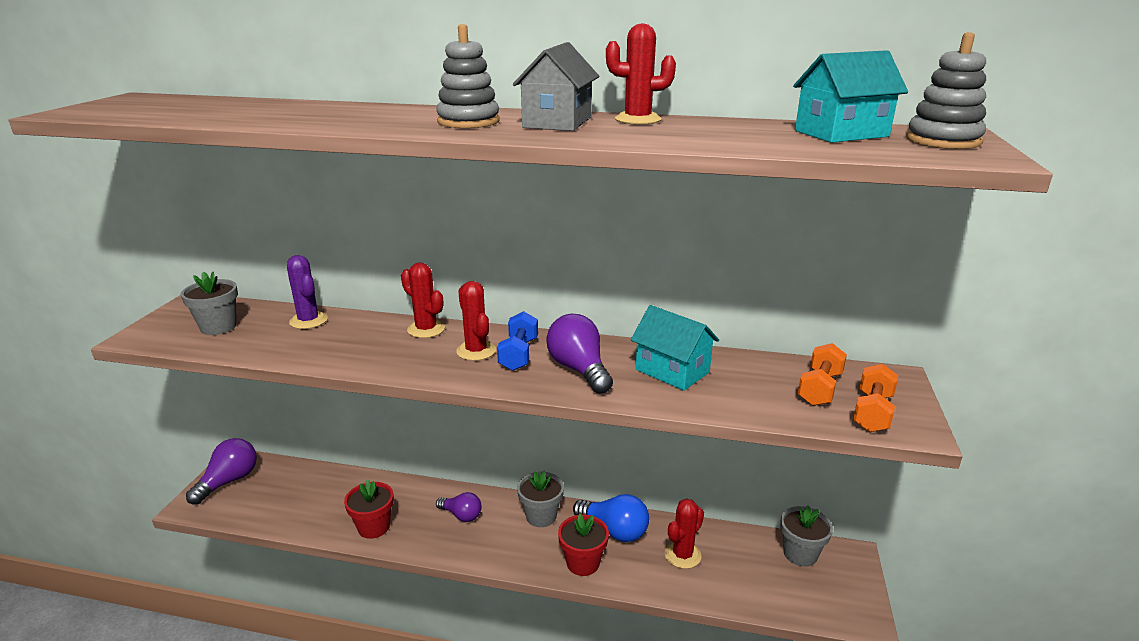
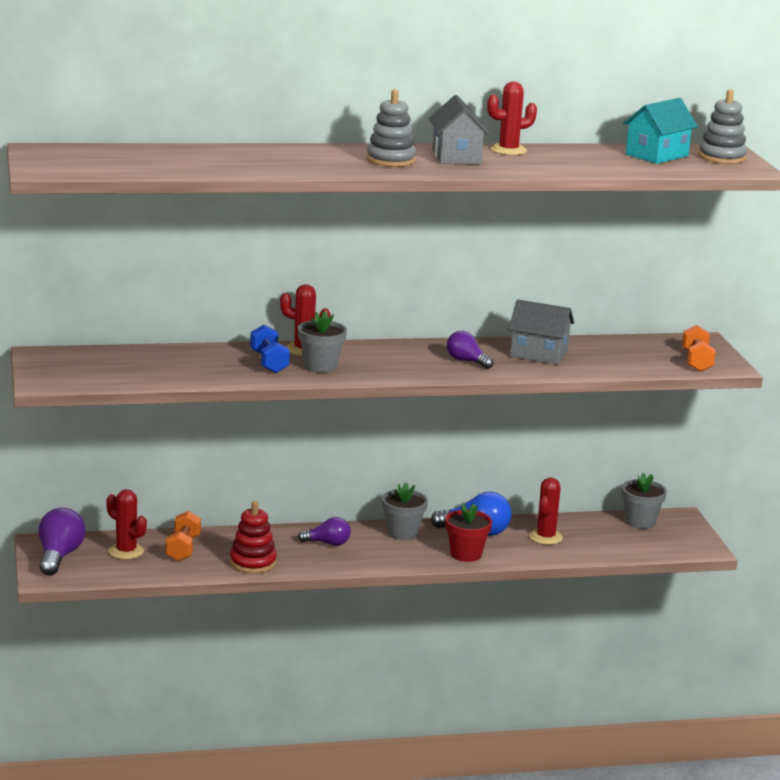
camera: 25 degrees left, 5 degrees down
grey flower pot [181,271,238,335] -> grey flower pot moved to [298,311,347,373]
purple cactus [287,255,328,329] -> none
red flower pot [344,479,394,539] -> red stacking toy [230,501,277,574]
red cactus [456,281,496,361] -> red cactus moved to [106,489,147,559]
blue dumbbell [497,311,538,371] -> blue dumbbell moved to [250,324,290,373]
purple light bulb [546,314,613,394] -> purple light bulb [447,331,494,369], size x0.65
turquoise house [631,305,719,391] -> grey house [509,299,574,365]
orange dumbbell [798,343,847,406] -> orange dumbbell moved to [166,511,201,561]

